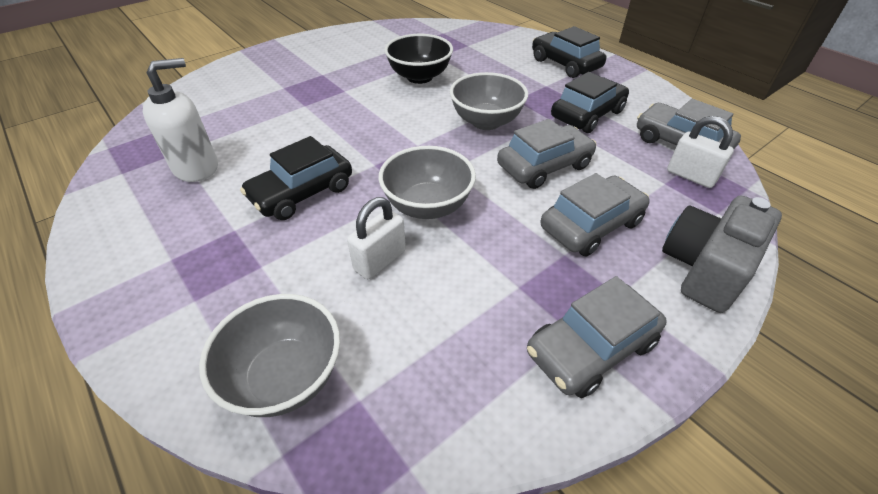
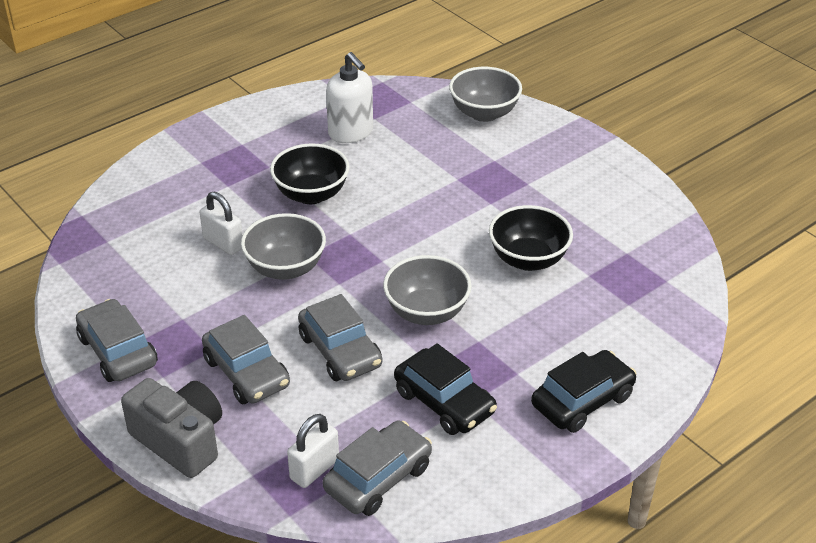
camera: 90 degrees right, 5 degrees down
grey bowl [199,294,340,417] -> grey bowl moved to [449,67,522,122]
black car [240,136,352,220] -> black bowl [270,143,350,204]

